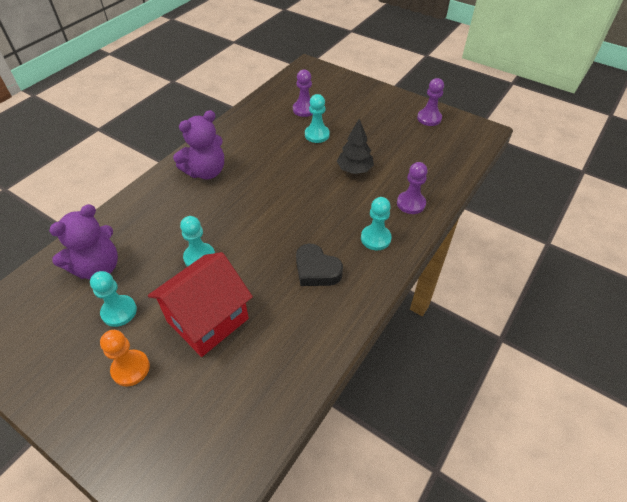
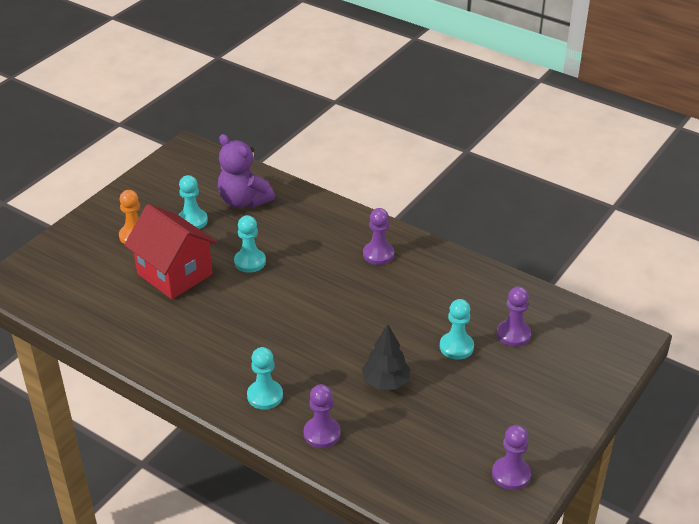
camera: 90 degrees right, 10 degrees down
purple teddy bear [173,110,224,179] -> purple pawn [363,208,394,265]
black heart [296,244,343,286] -> none

